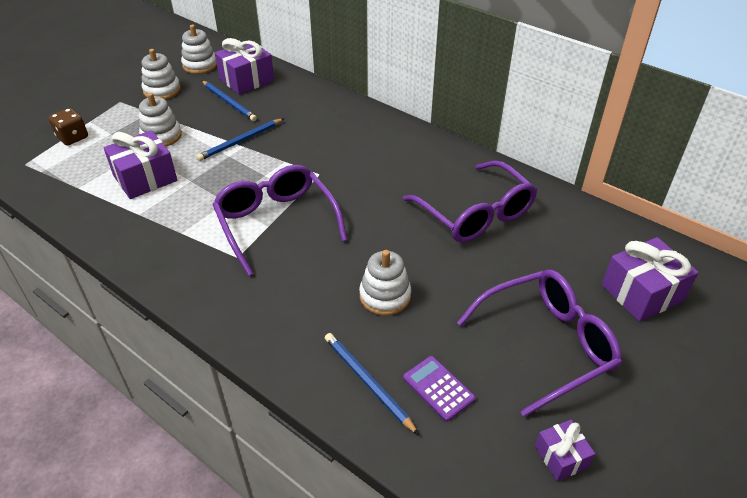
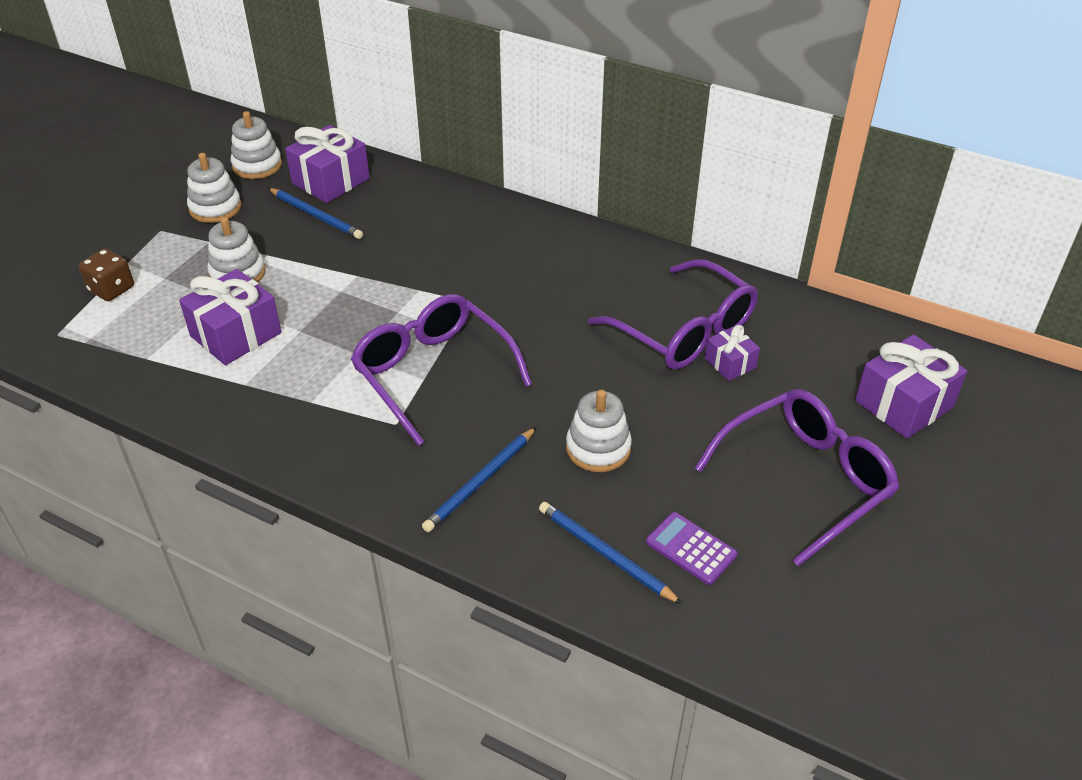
camera: 10 degrees left, 0 degrees up
blue pencil [196,118,284,161] -> blue pencil moved to [422,427,536,532]
purple gift [535,420,595,481] -> purple gift moved to [705,325,760,381]

